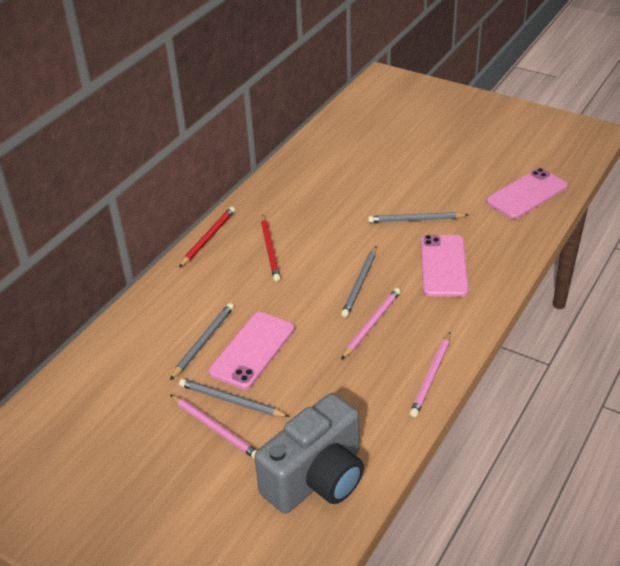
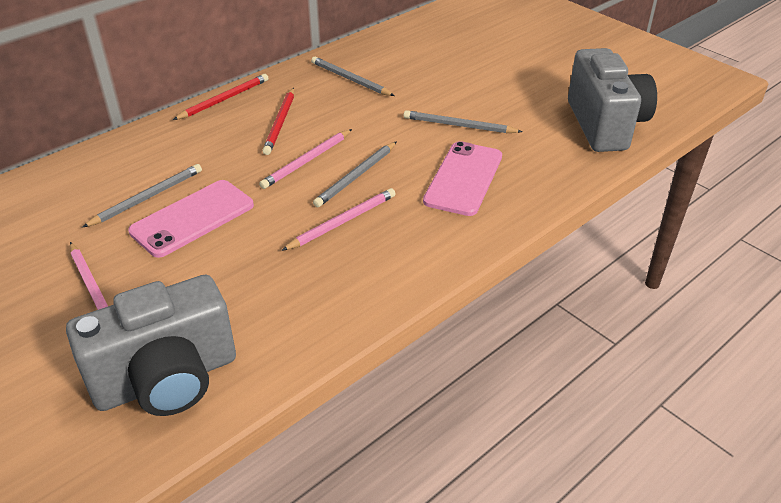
camera: 15 degrees right, 0 degrees up
grey pencil [179,379,289,417] -> grey pencil moved to [311,57,395,96]
pink pencil [410,332,451,417] -> pink pencil moved to [259,129,352,189]
pink phone [486,168,568,219] -> grey camera [568,48,657,152]

